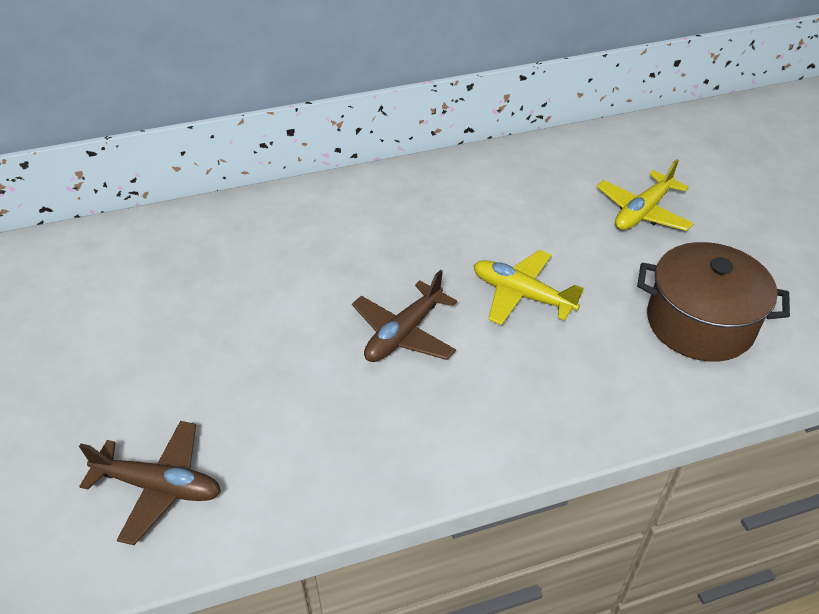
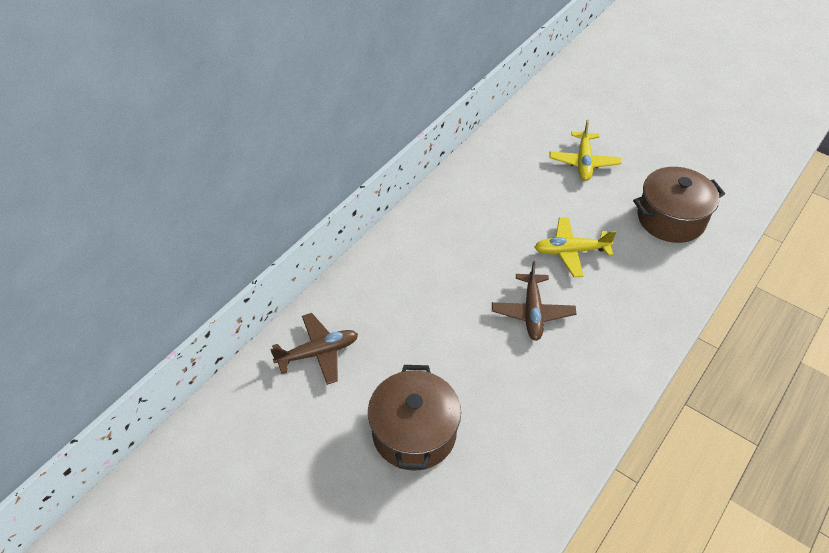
camera: 35 degrees left, 5 degrees up
brown plane [79,421,221,545] -> brown plane moved to [270,313,358,385]
none -> brown pot [368,365,461,471]

